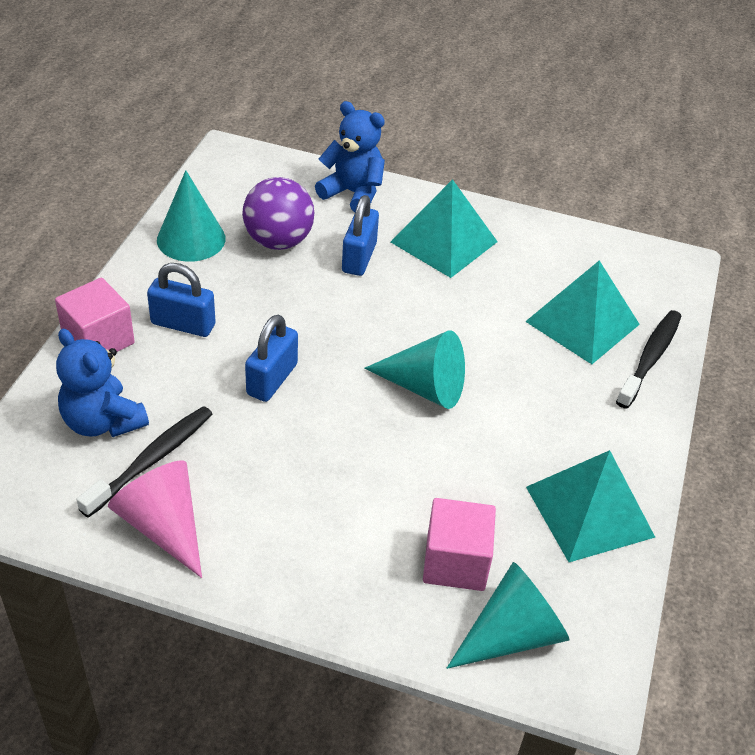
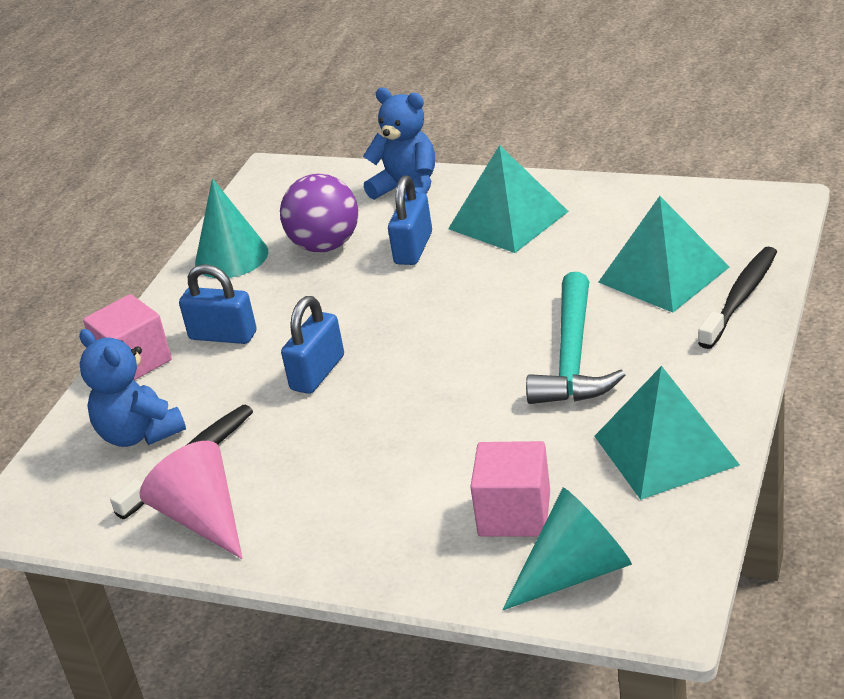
camera: 10 degrees right, 10 degrees down
turquoise cone [364,331,465,409] -> none
none -> turquoise hammer [526,272,625,404]

